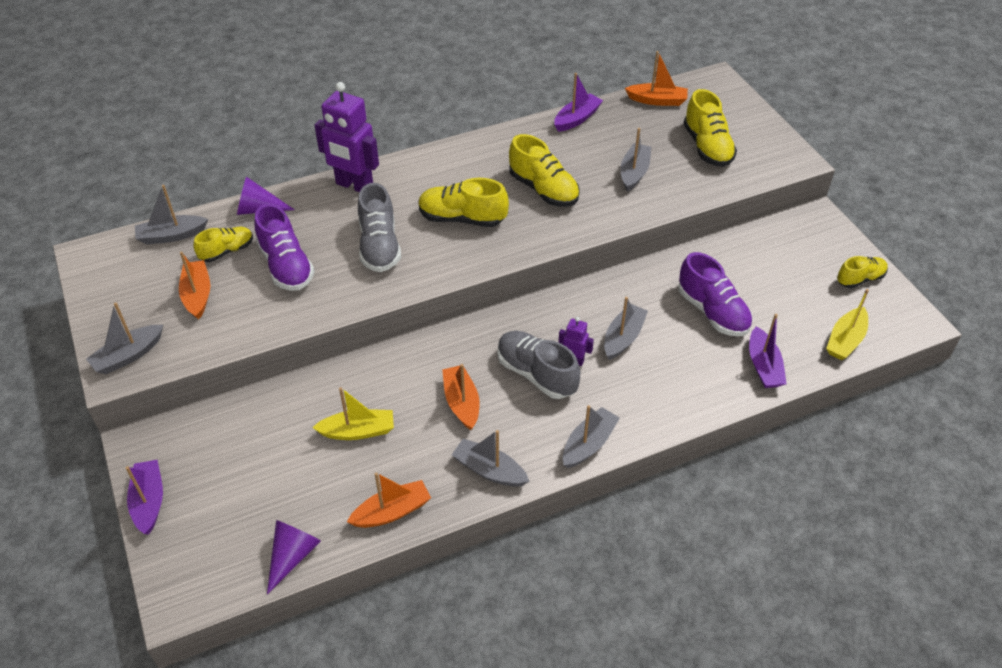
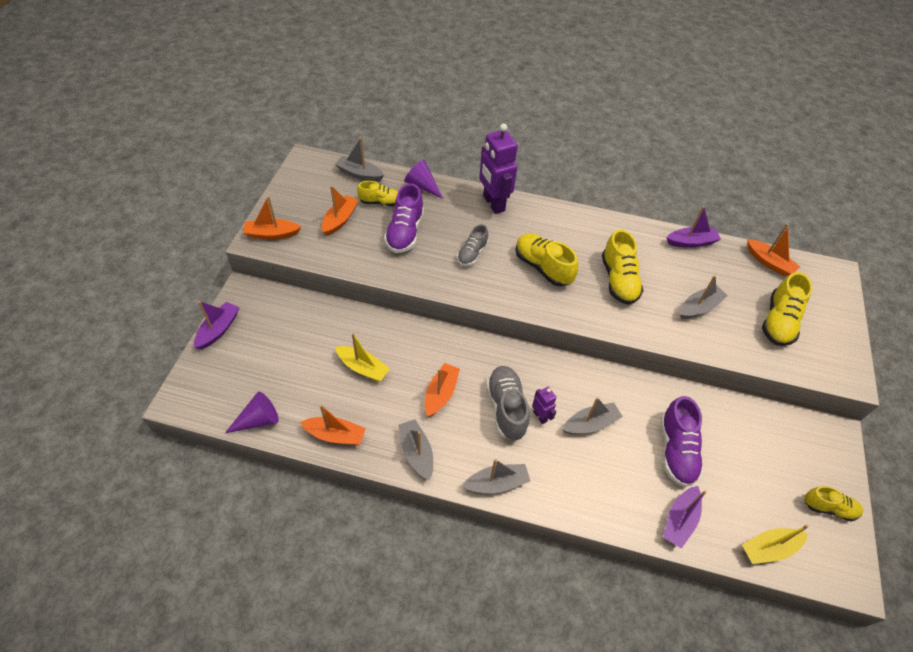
camera: 35 degrees right, 5 degrees up
grey boat [86,303,163,374] -> orange boat [243,196,301,239]
grey shoe [358,183,401,272] -> grey shoe [457,224,488,266], size x0.63

